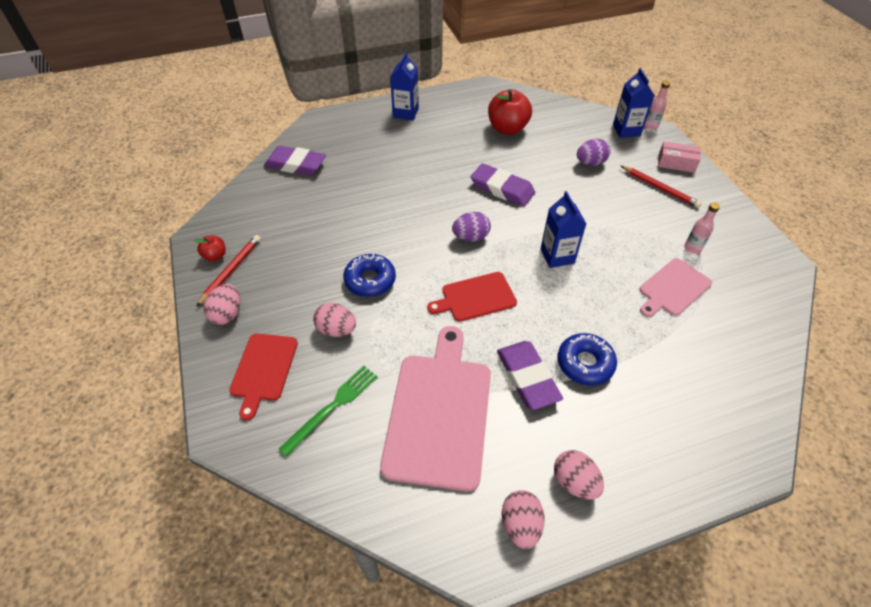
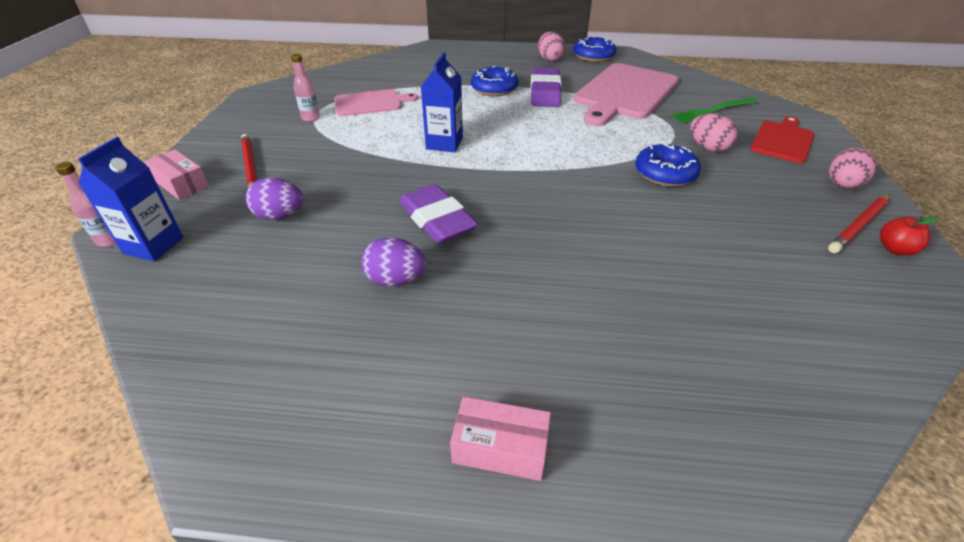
camera: 155 degrees left, 10 degrees down
purple eraser [264,146,326,175] -> none
blue carton [390,52,419,120] -> pink box [450,396,551,481]
red cutting board [427,272,517,322] -> none
purple egg [452,212,491,242] -> purple egg moved to [361,238,426,286]
red apple [488,89,532,135] -> none
pink egg [501,490,545,549] -> blue donut [573,36,617,62]

